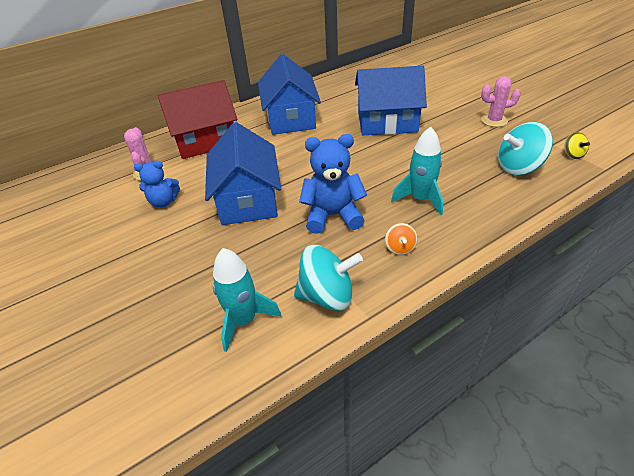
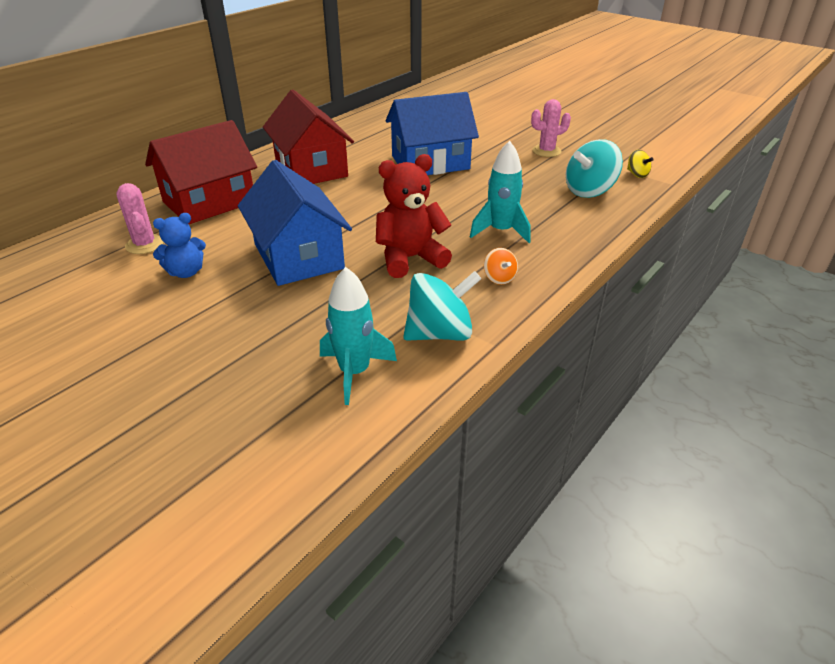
camera: 20 degrees left, 5 degrees down
blue house [258,54,321,135] -> red house [263,90,354,184]
blue teddy bear [299,134,367,234] -> red teddy bear [376,154,452,278]

